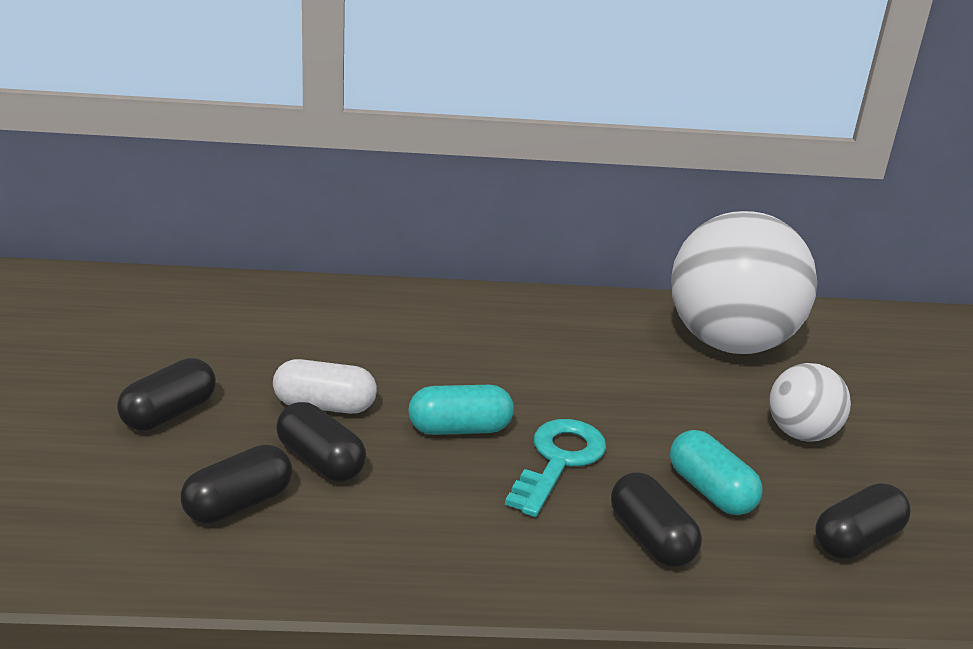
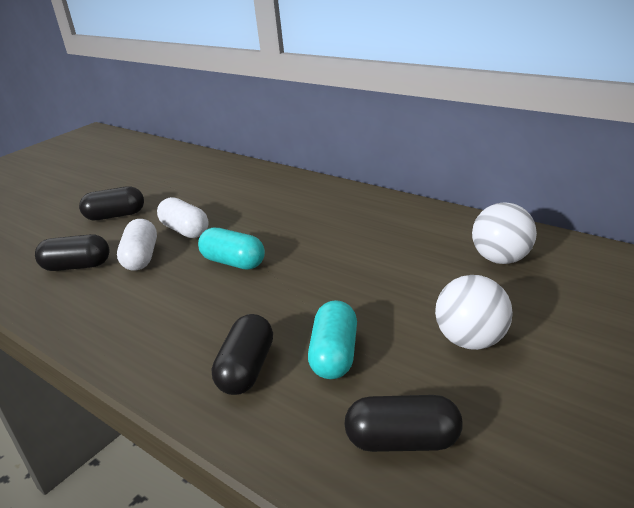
camera: 45 degrees right, 0 degrees up
black capsule [276,402,366,482] -> white capsule [117,219,157,271]
turquoise key [505,419,606,517] -> none
white ball [671,211,817,354] -> white ball [472,202,537,264], size x0.50

